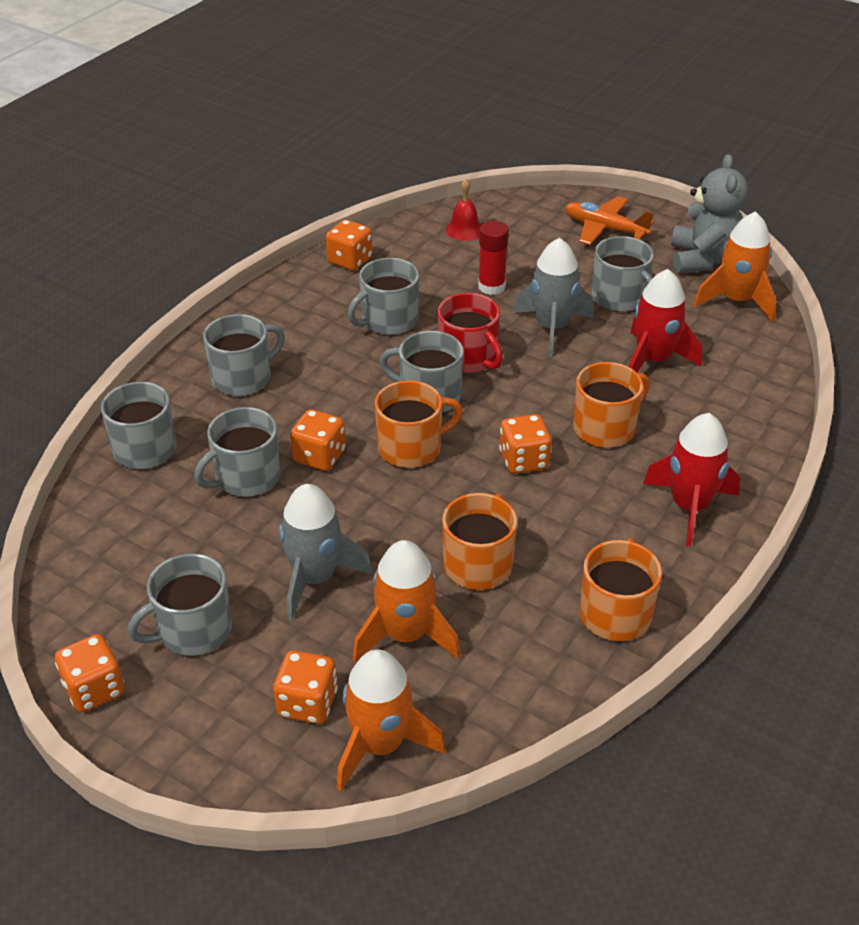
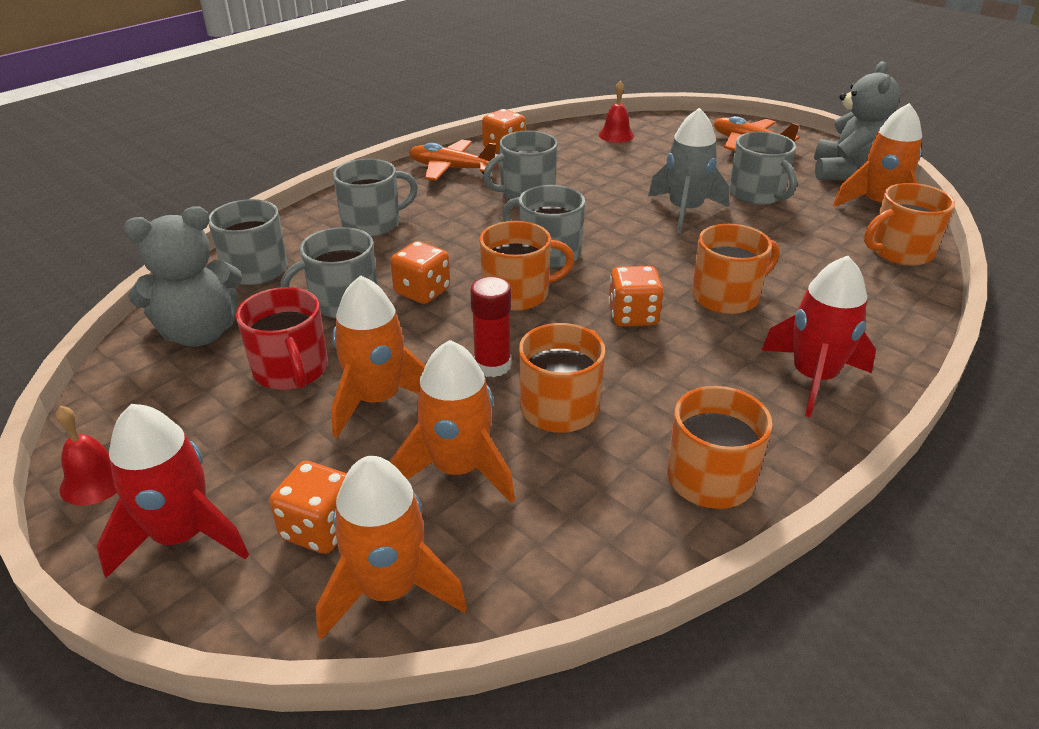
camera: 10 degrees right, 5 degrees down
orange dice [55,634,125,712] -> red bell [56,406,117,506]
grey mug [127,554,232,656] -> none
grey rocket [279,484,373,620] -> orange rocket [331,275,425,438]
red mug [438,293,503,373] -> red mug moved to [236,287,328,390]
red glue stick [478,221,509,295] -> red glue stick moved to [470,277,511,377]
red rocket [629,269,702,372] -> red rocket moved to [96,404,249,578]
none -> grey teddy bear [124,206,242,347]
none -> orange plane [409,140,499,181]
none -> orange mug [864,183,955,266]

